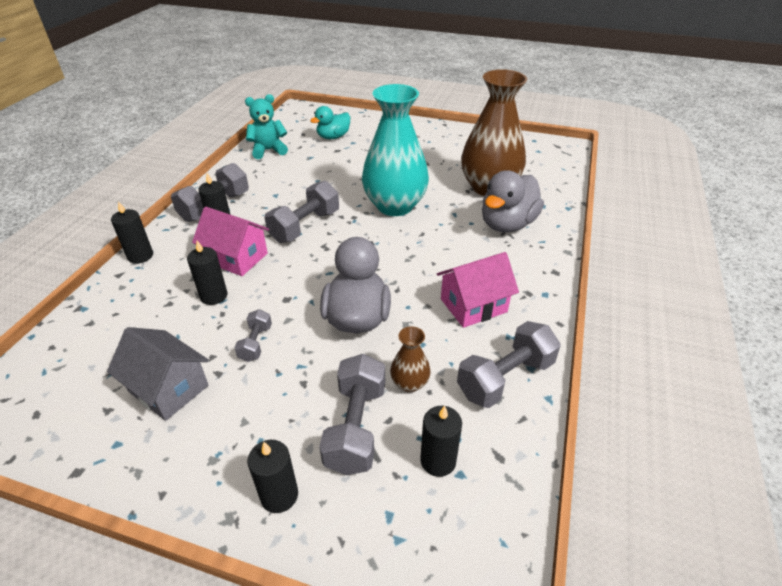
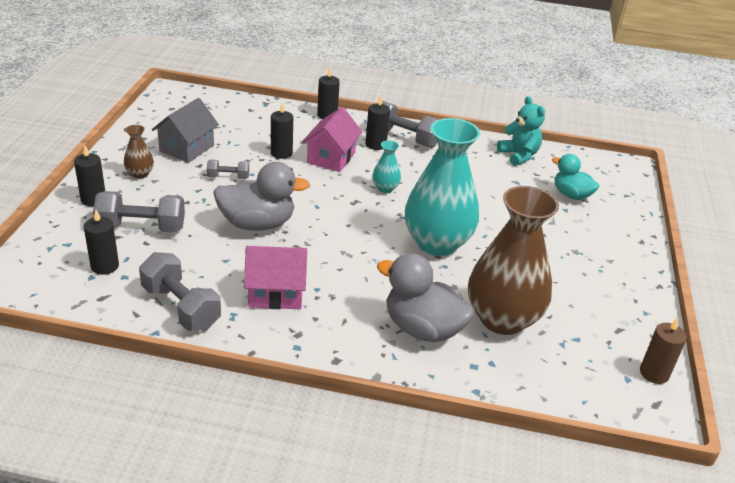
camera: 80 degrees right, 5 degrees down
grey dumbbell [264,181,339,243] -> turquoise vase [372,140,401,193]
brown vase [390,326,431,392] -> brown vase moved to [124,125,154,179]
pink house [437,252,519,328] -> pink house turned 60 degrees counterclockwise [244,246,307,309]
none -> brown candle [640,318,687,384]

